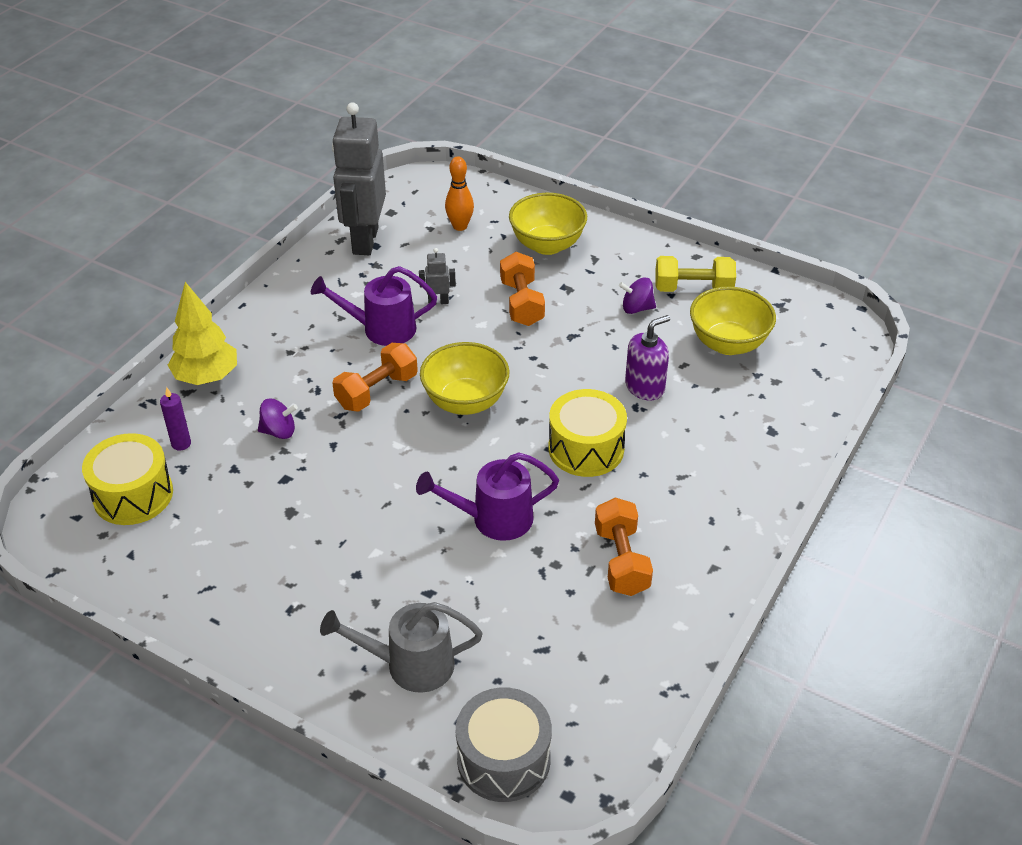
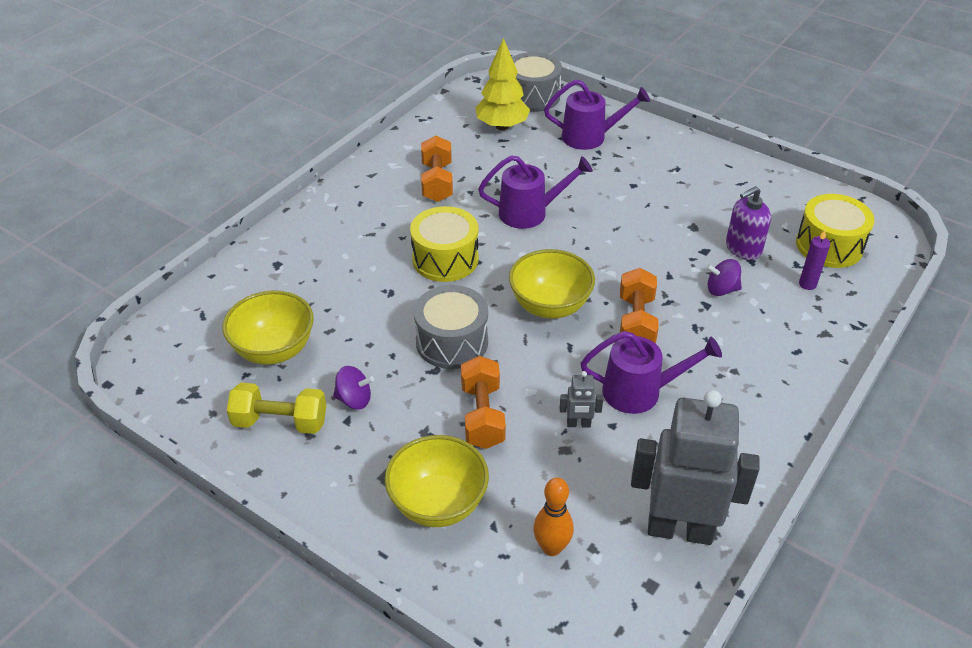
camera: 175 degrees left, 0 degrees up
yellow tree [168,282,237,385] -> yellow tree moved to [475,38,530,130]
grey watering can [320,602,483,693] -> purple watering can [544,80,650,150]
grey robot [332,102,386,255] -> grey robot turned 90 degrees counterclockwise [631,390,760,545]
orange dumbbell [332,343,418,412] -> orange dumbbell turned 45 degrees counterclockwise [620,268,659,343]
purple soap dispenser [625,315,670,400] -> purple soap dispenser moved to [726,186,771,260]
none -> grey drum [414,285,488,369]

